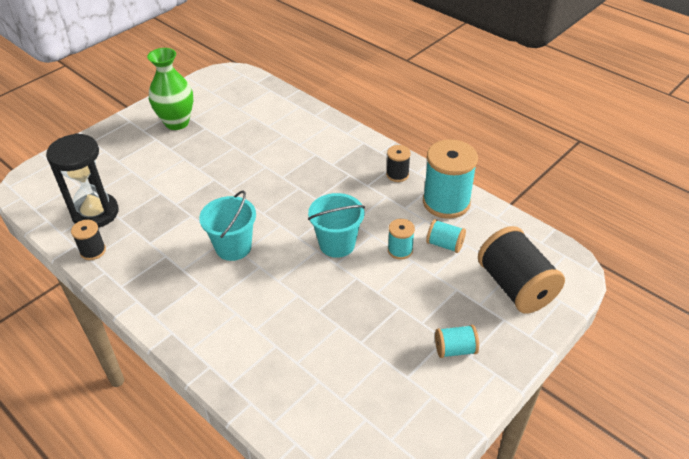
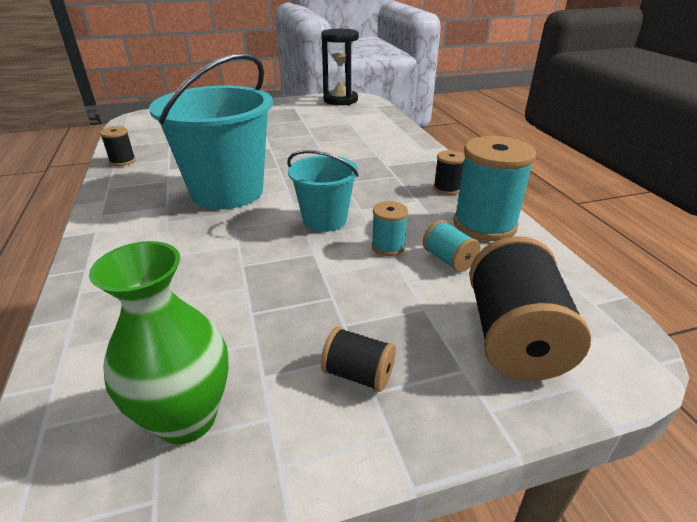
camera: 30 degrees right, 10 degrees down
black hourglass [46,133,119,228] -> black hourglass moved to [321,29,359,105]
green vase [147,48,193,130] -> green vase moved to [89,241,229,444]
turquoise bucket [199,190,256,261] -> turquoise bucket [149,53,273,209], size x1.80
turquoise spool [435,325,479,358] -> black spool [321,327,396,392]

